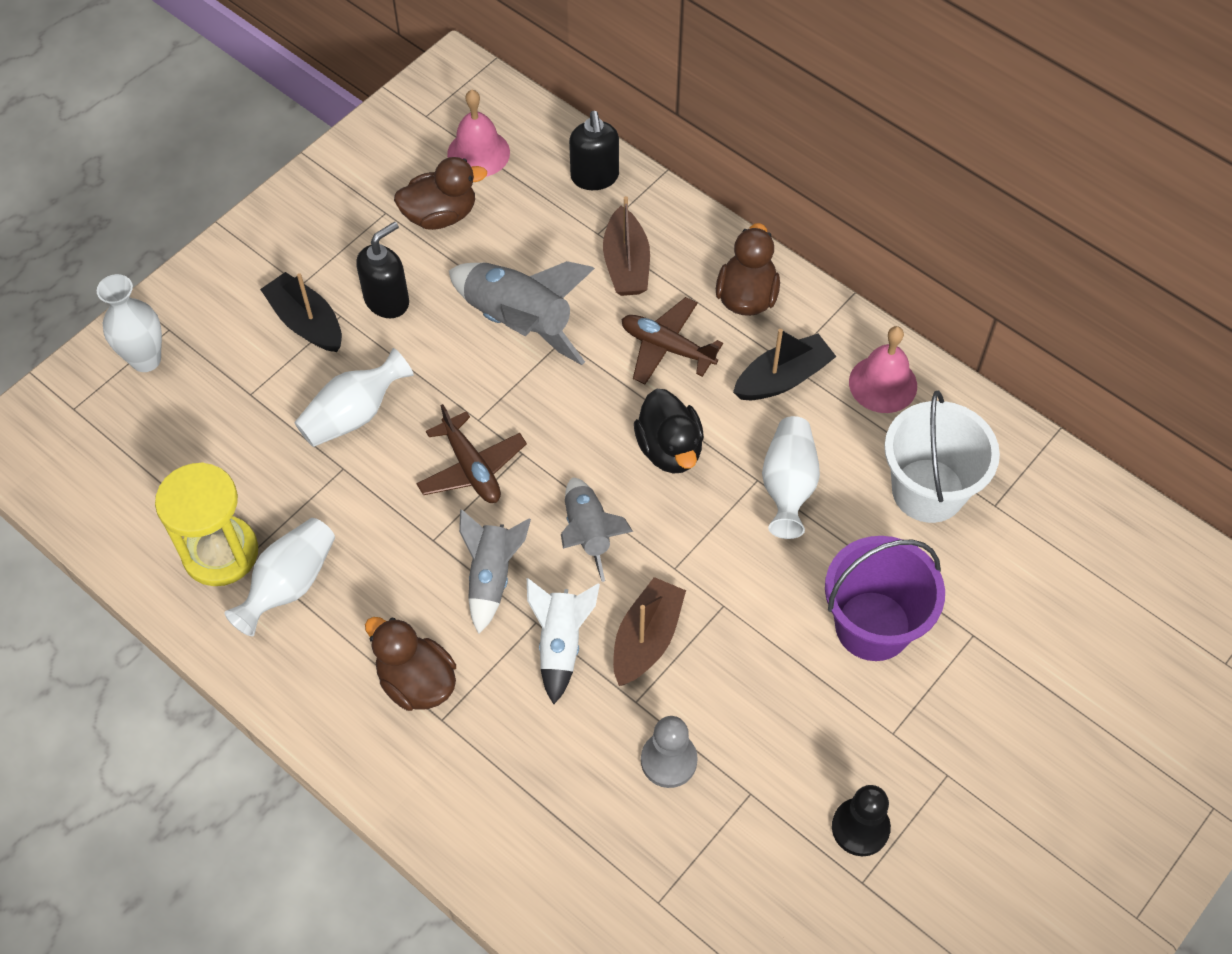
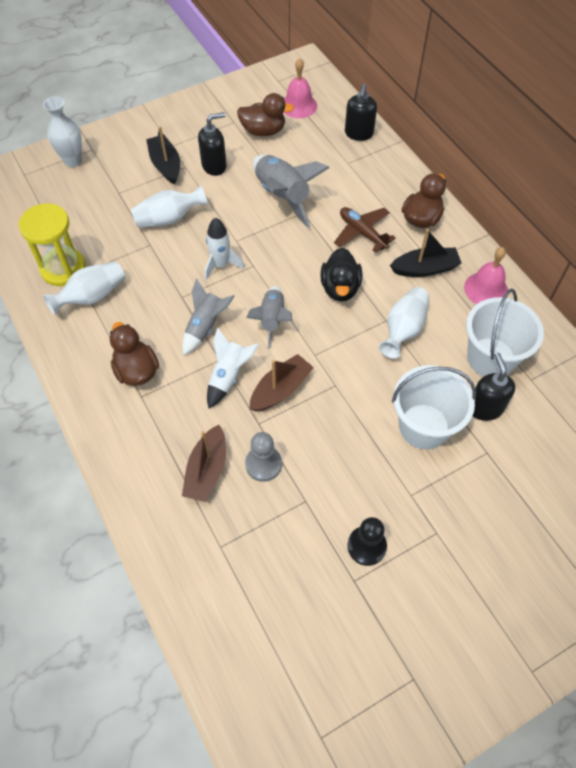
camera: 20 degrees right, 0 degrees up
brown plane [416,404,527,503] -> white rocket [205,218,244,280]
brown boat [603,196,650,296] -> brown boat moved to [182,425,226,502]
purple bucket [825,536,945,661] -> white bucket [392,365,476,449]
none -> black soap dispenser [473,353,516,421]

